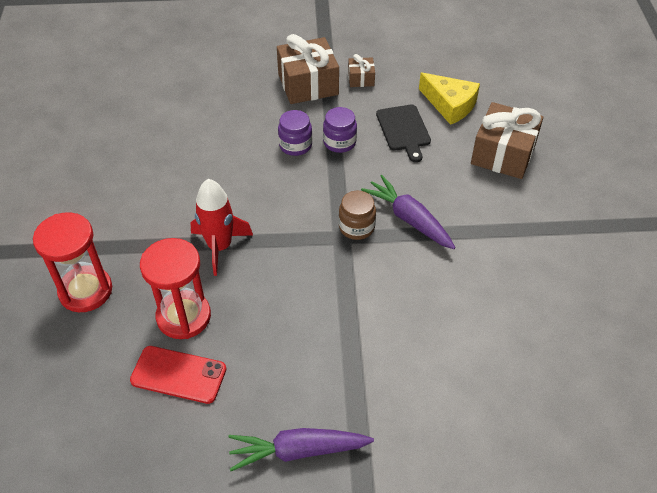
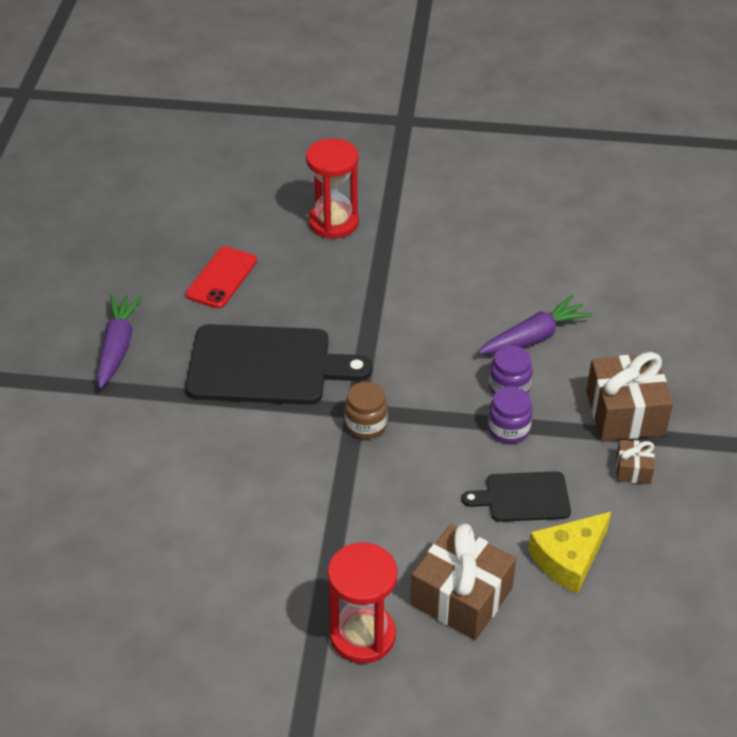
camera: 100 degrees right, 5 degrees down
red hourglass [140,238,211,339] -> red hourglass moved to [328,542,397,663]
red rocket [190,179,253,276] -> none
purple carrot [361,175,456,249] -> purple carrot moved to [478,295,593,354]
none -> black cutting board [185,324,372,405]

